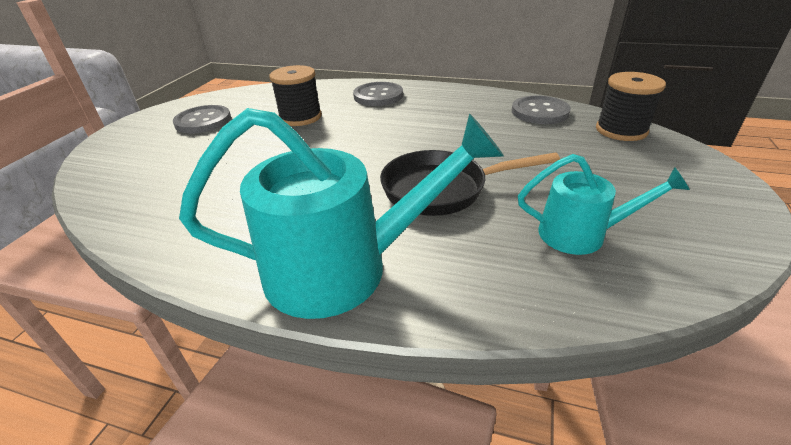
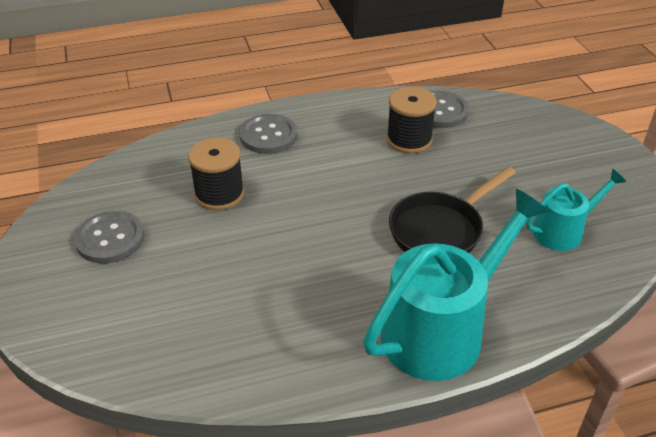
camera: 35 degrees left, 5 degrees up
black spool [596,72,666,141] -> black spool moved to [387,87,437,154]

